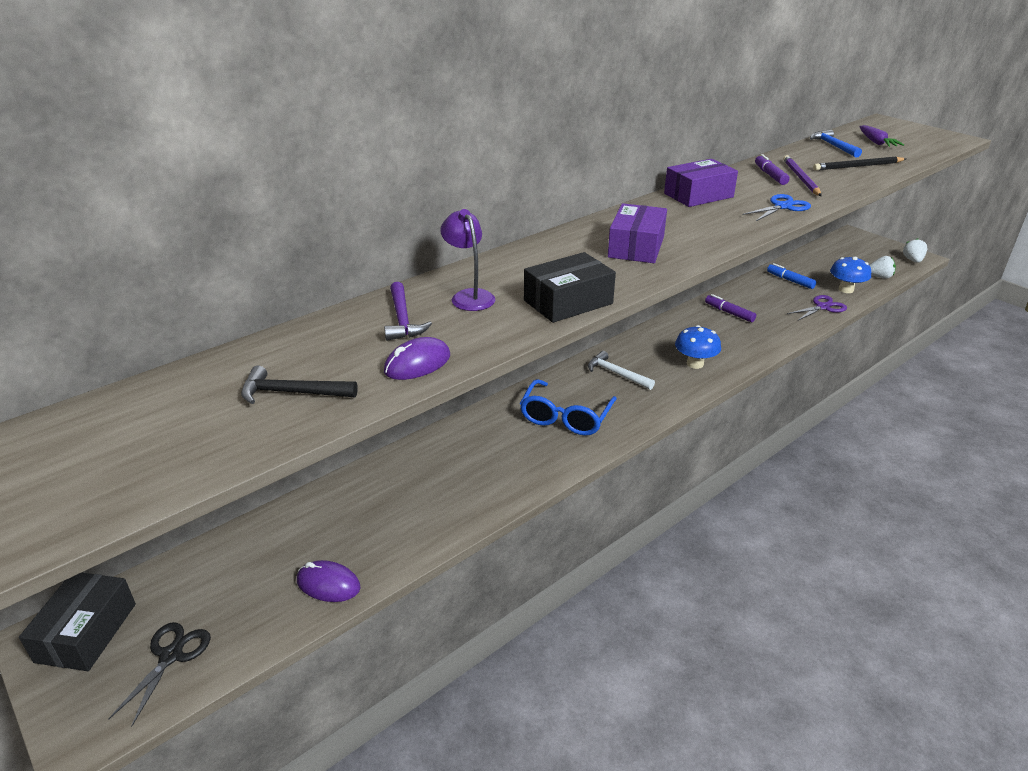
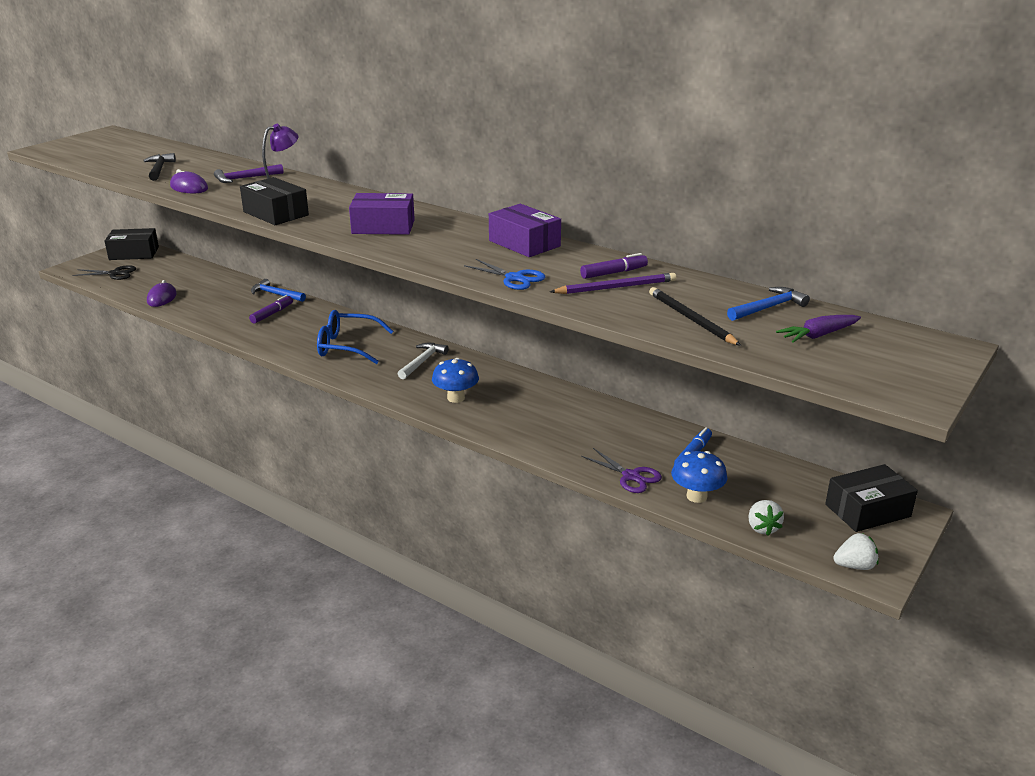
camera: 75 degrees right, 5 degrees down
purple marker [705,294,756,322] -> purple marker moved to [249,295,293,323]
none -> blue hammer [251,279,306,302]
none -> black box [825,464,918,532]

